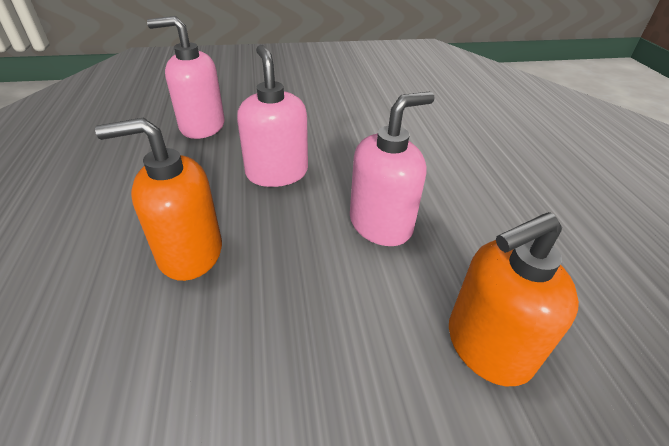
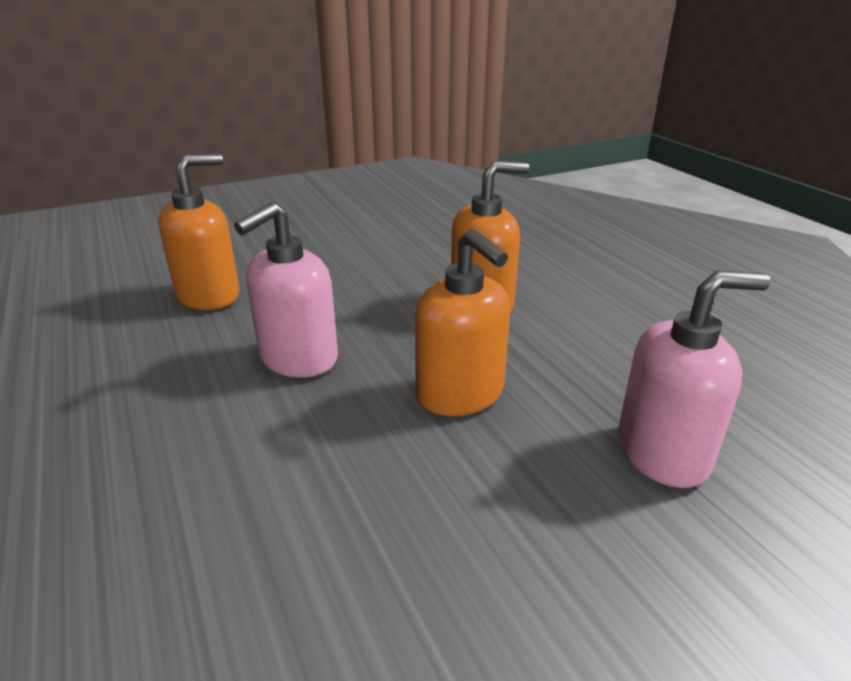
camera: 165 degrees right, 10 degrees down
pink soap dispenser [237,45,308,187] -> orange soap dispenser [415,229,510,416]

